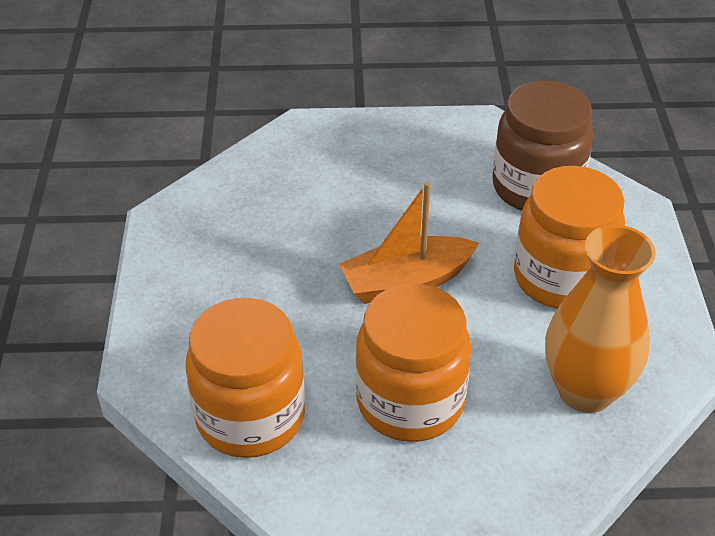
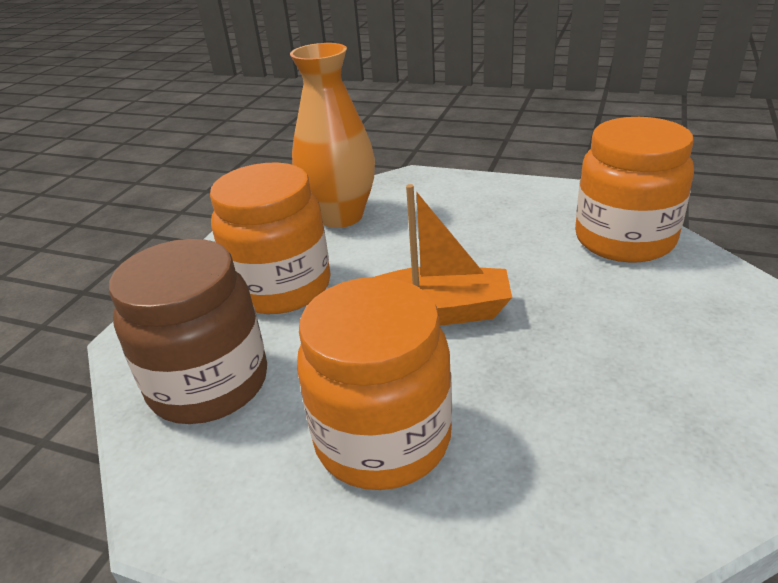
camera: 155 degrees left, 10 degrees down
orange jar [356,283,471,442] -> orange jar moved to [297,277,452,490]

